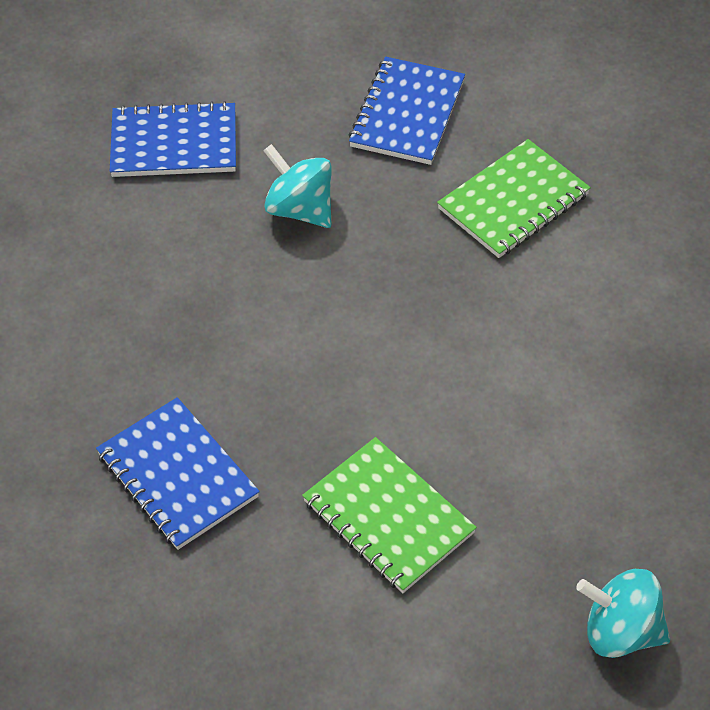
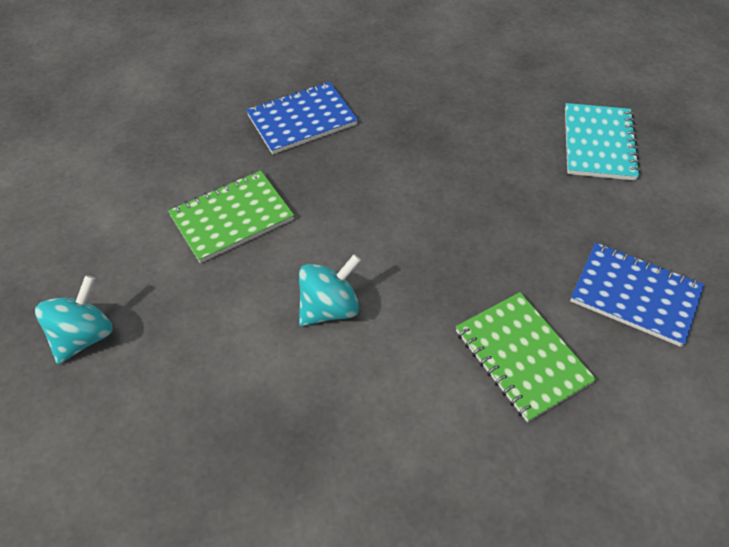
camera: 100 degrees right, 0 degrees up
blue notebook [110,101,236,177] -> turquoise notebook [565,103,641,181]
turquoise spinning top [263,144,332,228] -> turquoise spinning top moved to [299,254,361,326]

